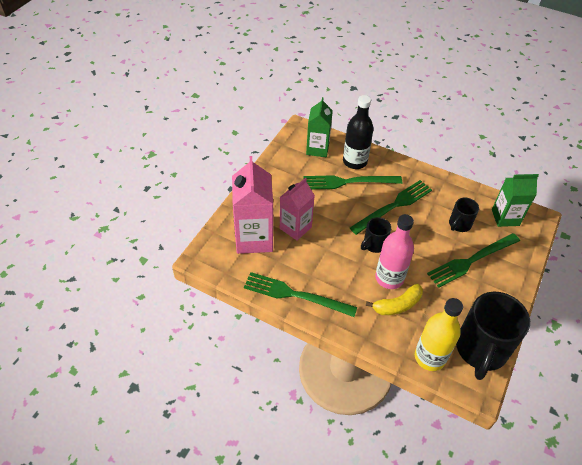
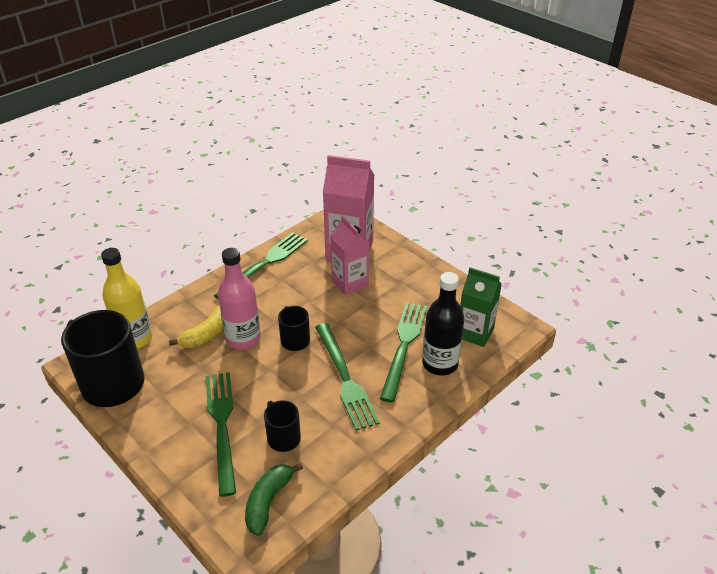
camera: 110 degrees right, 10 degrees down
yellow banana [366,284,423,315] -> yellow banana turned 135 degrees counterclockwise [169,305,223,348]
green carton [492,174,539,227] -> green banana [245,463,303,536]

